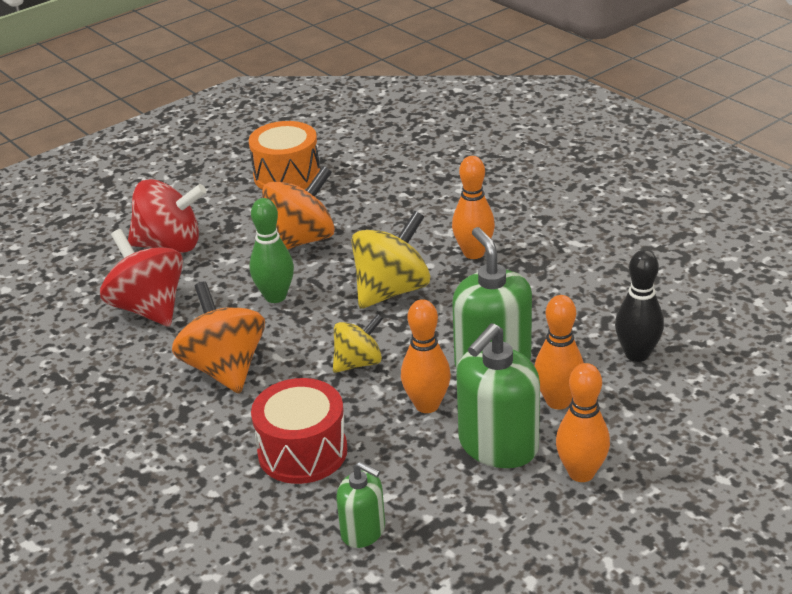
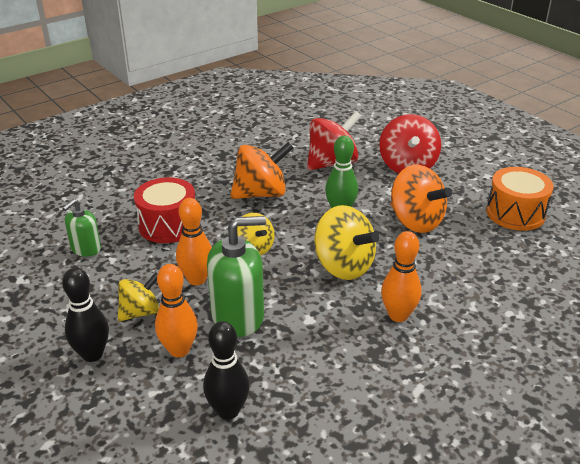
camera: 90 degrees right, 0 degrees up
green soap dispenser [456,323,540,468] -> yellow spinning top [118,272,159,321]
orange bowling pin [556,363,610,482] -> black bowling pin [62,268,109,362]

